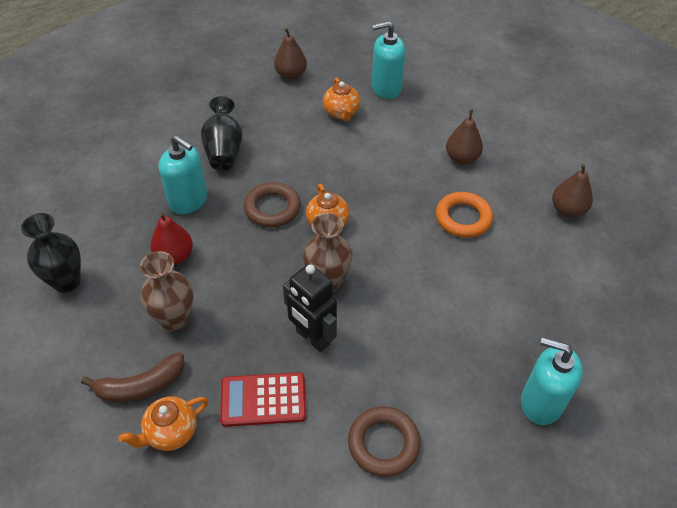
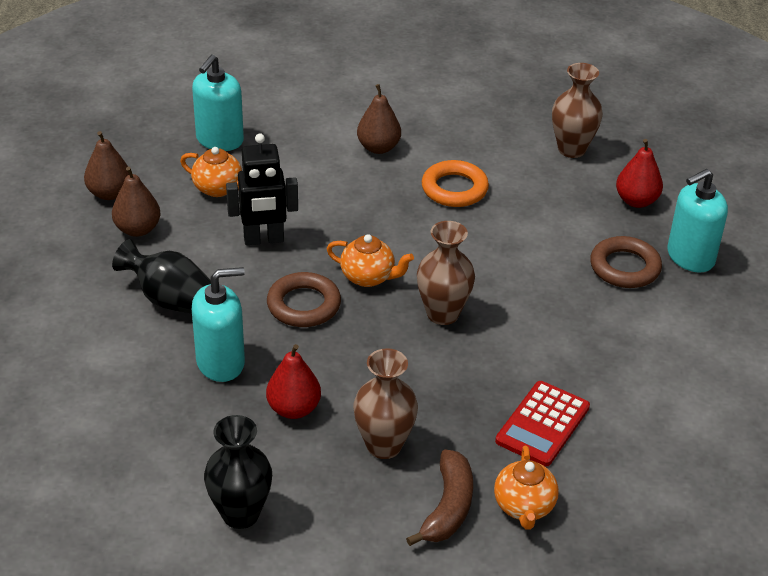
camera: 55 degrees left, 10 degrees down
black robot [283,264,337,352] -> black robot moved to [226,133,298,245]
brown ring [348,406,420,477] -> brown ring moved to [590,236,662,288]
brown pear [552,164,593,218] -> brown pear moved to [112,167,161,237]
none -> brown vase [552,63,603,158]
none -> red pear [616,139,663,208]

